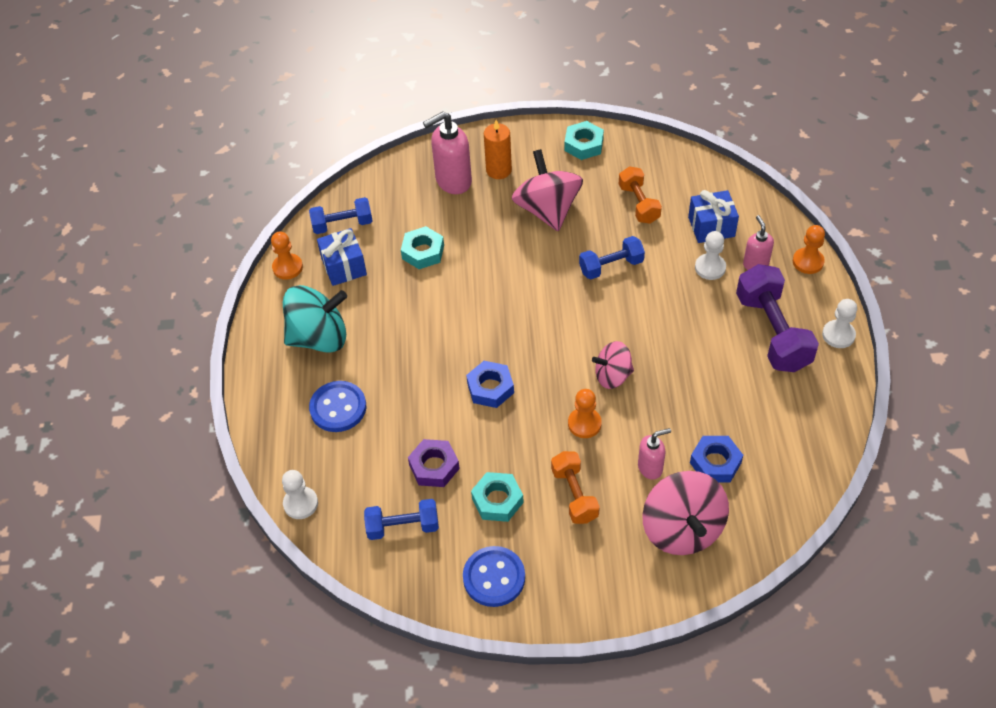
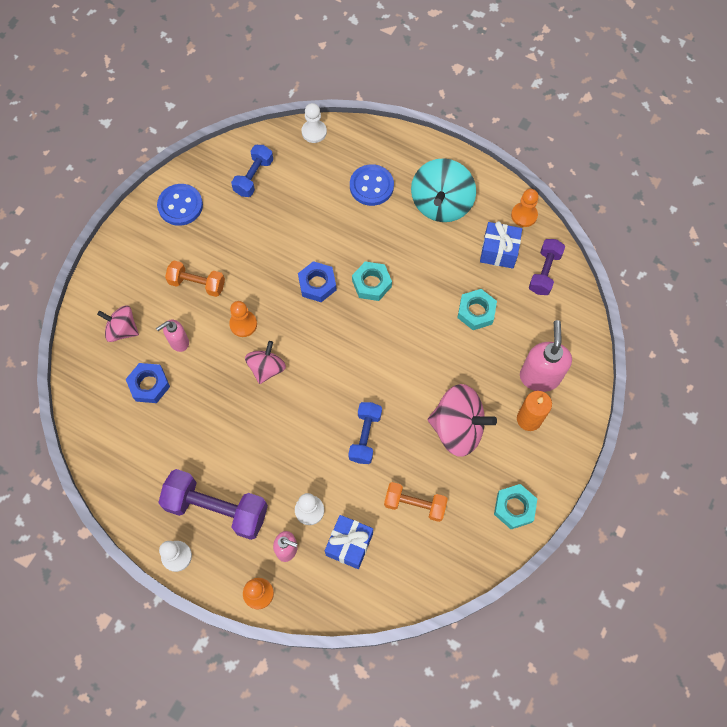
camera: 120 degrees right, 15 degrees up
blue dumbbell [309,197,372,234] -> purple dumbbell [529,239,565,295]
purple nut [408,439,460,487] -> none
turquoise nut [471,472,524,522] -> turquoise nut moved to [352,262,392,301]
pink soap dispenser [638,428,671,480] -> pink soap dispenser turned 45 degrees clockwise [156,319,189,352]
pink spinning top [642,471,729,555] -> pink spinning top [97,306,139,342], size x0.60

